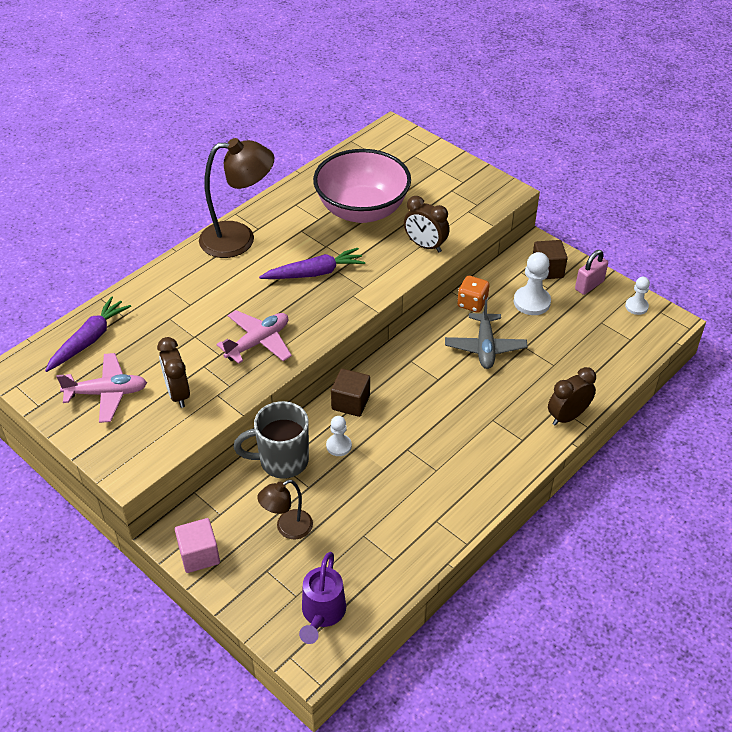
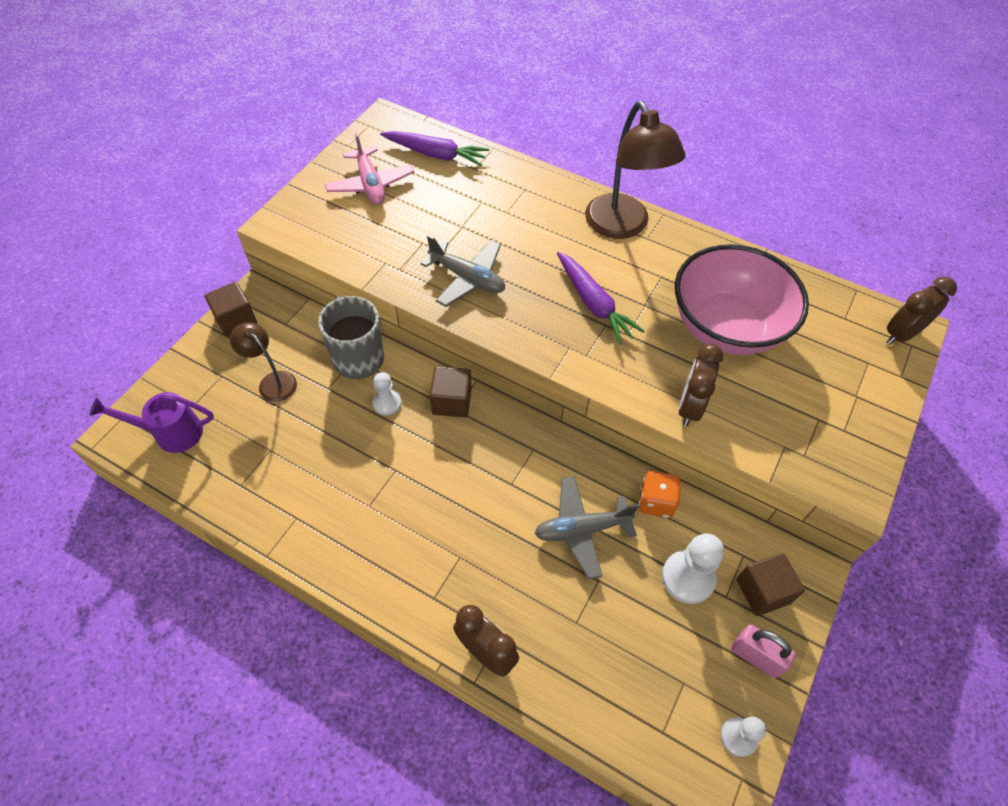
camera: 75 degrees right, 10 degrees up
brown clock [157,337,190,408] -> brown clock moved to [886,277,957,345]
pink cube [175,518,220,573] -> brown cube [204,282,257,337]
pink plane [216,310,292,364] -> grey plane [421,235,505,307]

